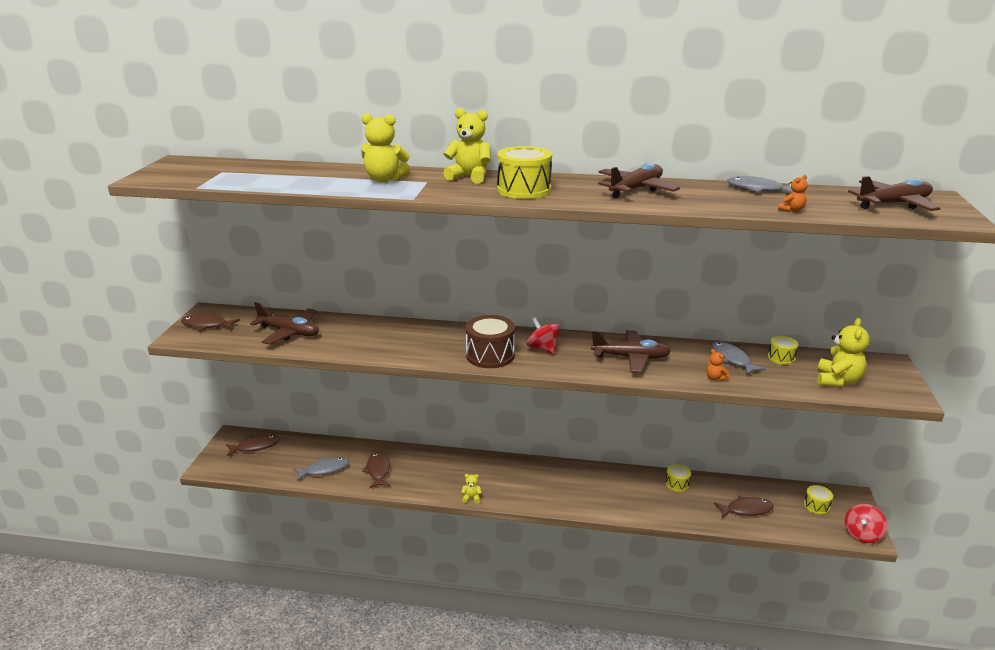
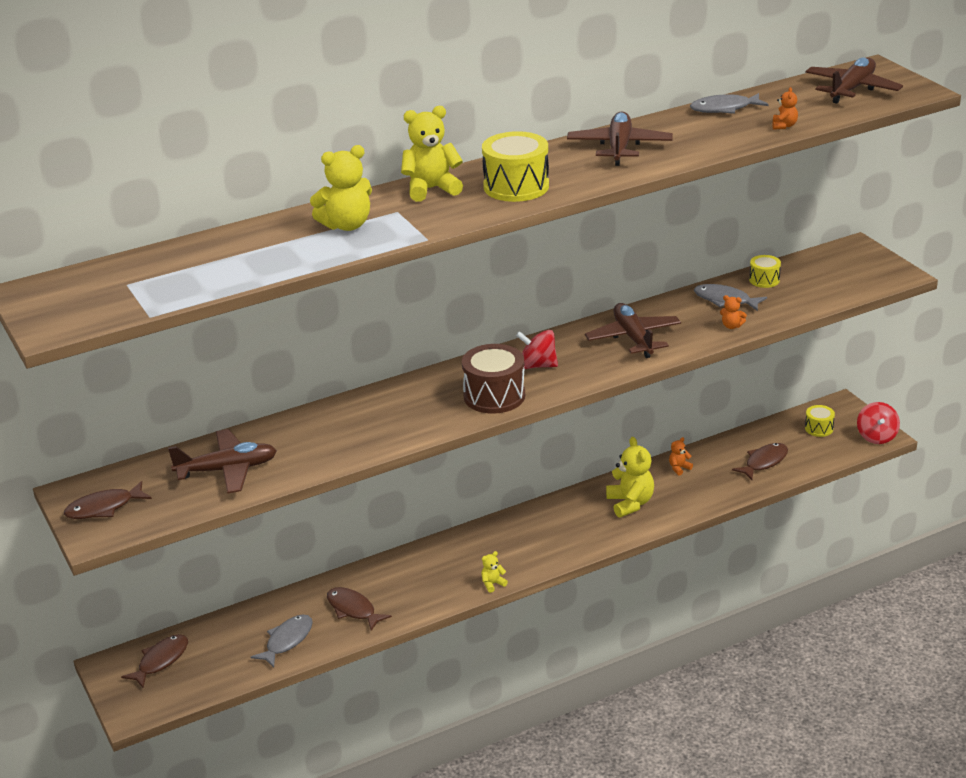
camera: 35 degrees left, 5 degrees up
brown plane [591,330,671,373] -> brown plane turned 75 degrees counterclockwise [585,303,681,358]
yellow drum [665,464,691,492] -> orange teddy bear [669,437,693,476]
yellow teddy bear [817,318,870,387] -> yellow teddy bear moved to [606,437,654,517]

